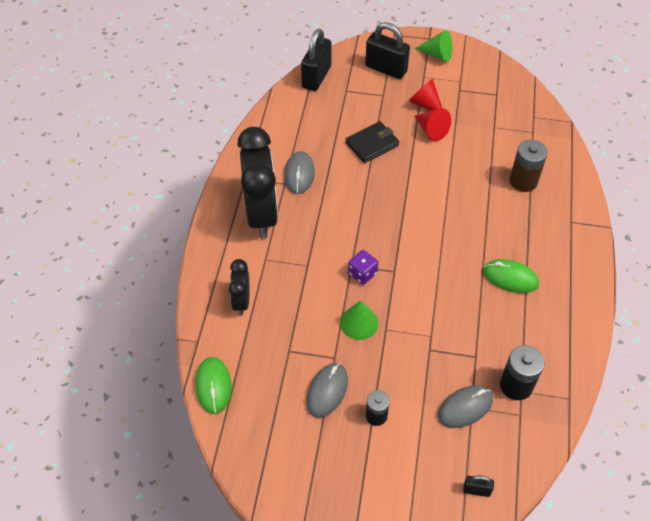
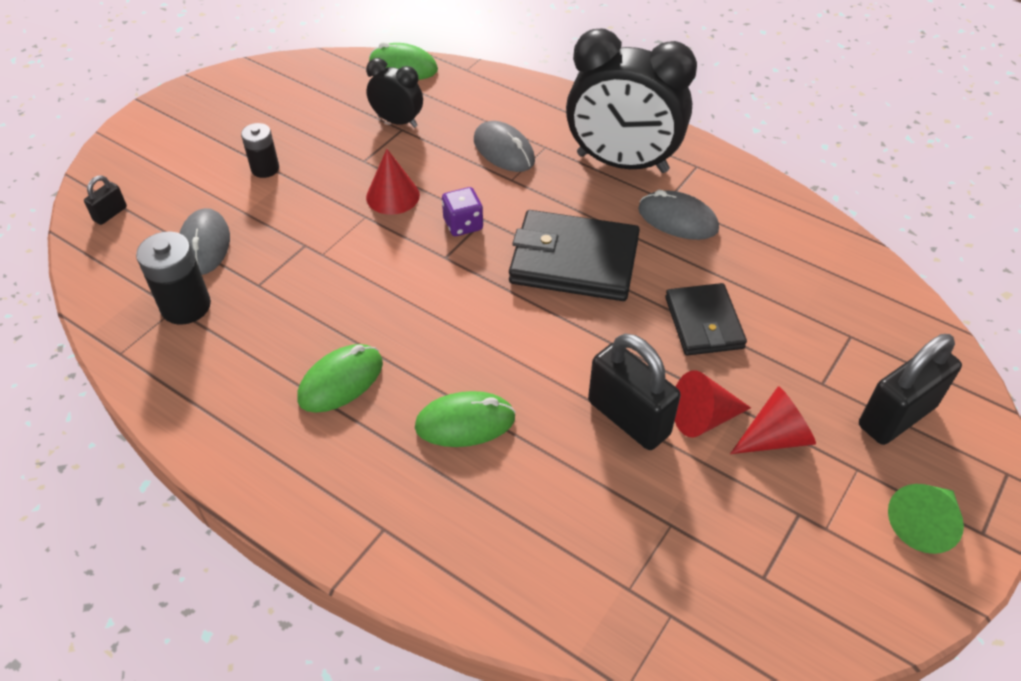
camera: 115 degrees right, 5 degrees down
black clock [229,259,249,315] -> black clock moved to [366,58,423,128]
black padlock [301,29,332,91] -> black padlock moved to [588,334,680,450]
grey mouse [306,363,348,418] -> grey mouse moved to [474,121,535,172]
green cone [340,300,378,340] -> red cone [366,149,420,215]
brown battery [509,140,548,192] -> none
none -> green mouse [415,391,516,447]
none -> black wallet [509,210,640,301]

